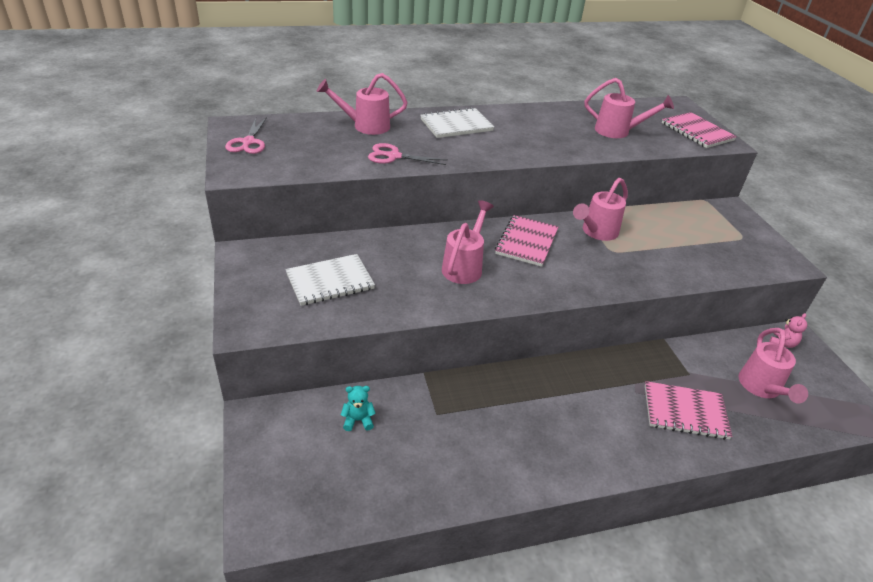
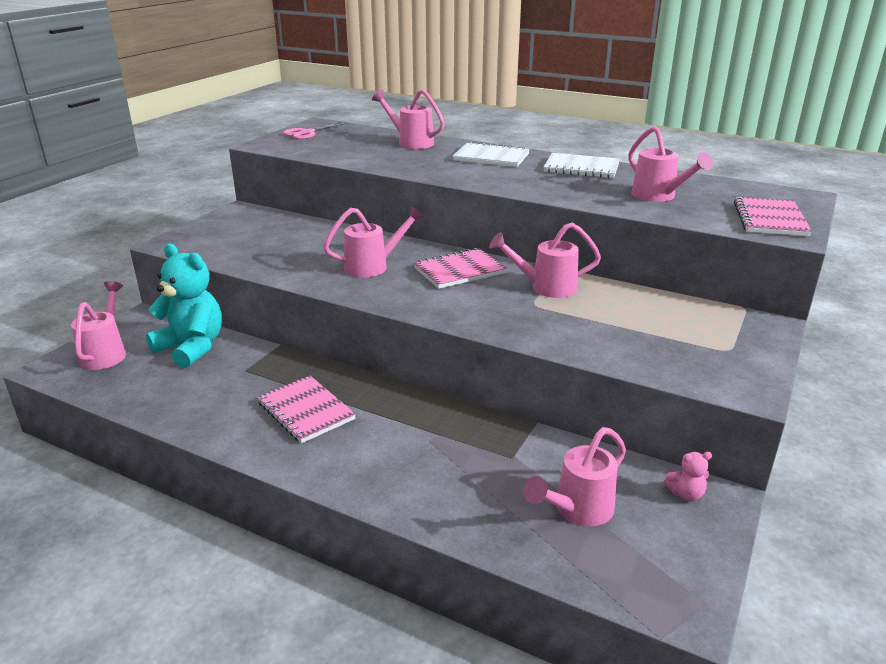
camera: 45 degrees right, 10 degrees down
white notebook [286,254,375,306] -> white notebook moved to [544,153,620,178]
turquoise teddy bear [341,386,376,431] -> turquoise teddy bear [146,244,222,368], size x2.42
pink scissors [368,143,448,165] -> none
pink notebook [645,381,732,440] -> pink notebook moved to [257,376,356,443]
none -> pink watering can [71,281,126,370]

